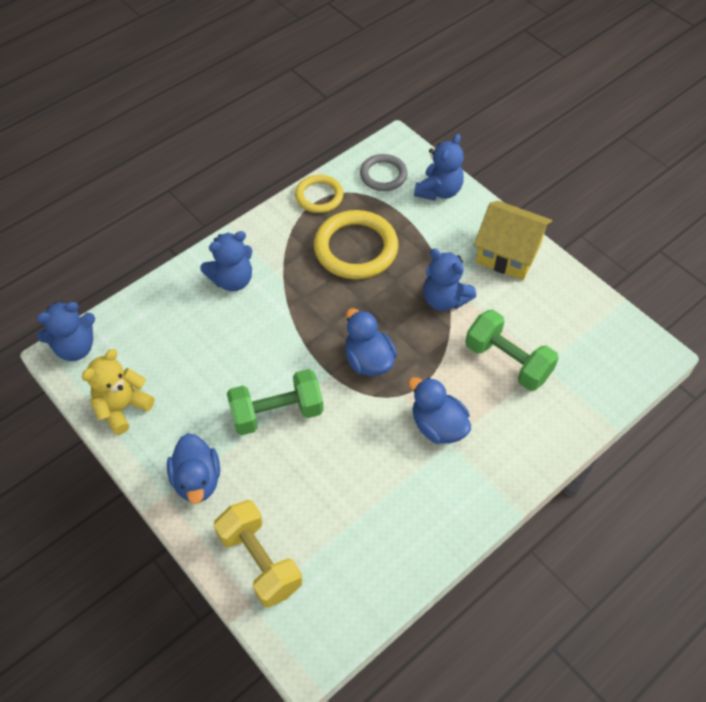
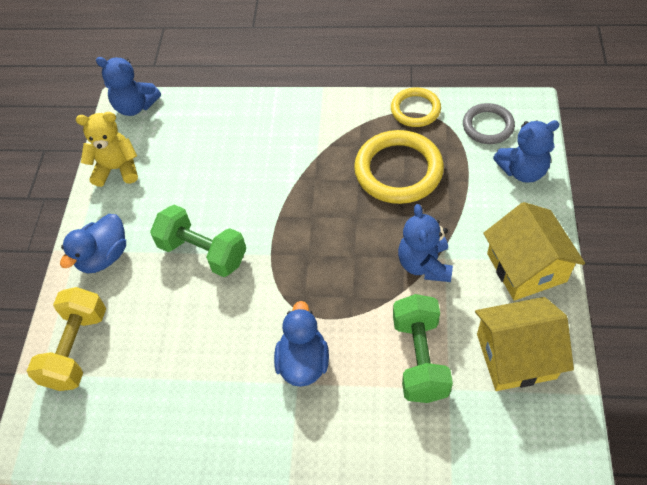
camera: 50 degrees right, 0 degrees up
blue teddy bear [200,231,252,291] -> none
blue duck [345,308,397,376] -> none
none -> yellow house [475,297,574,391]

